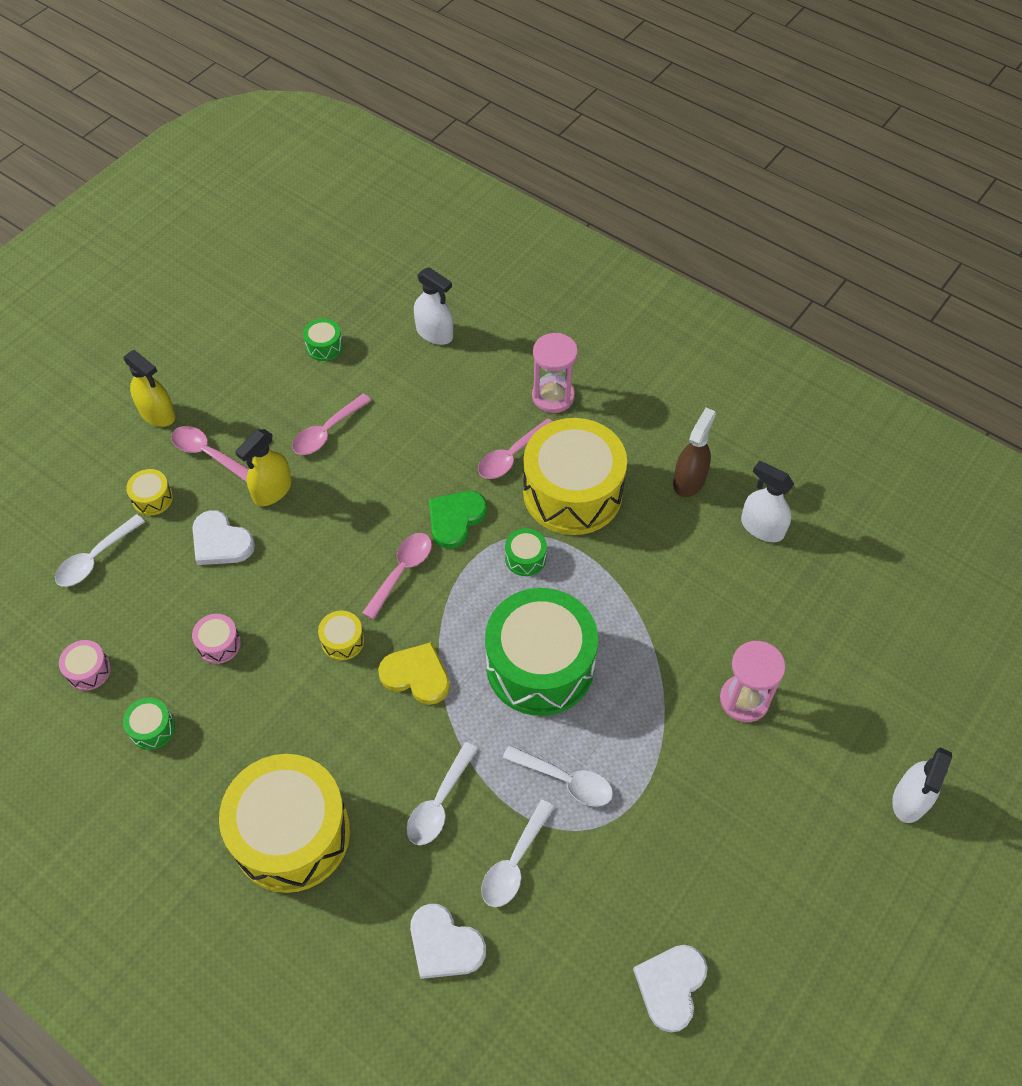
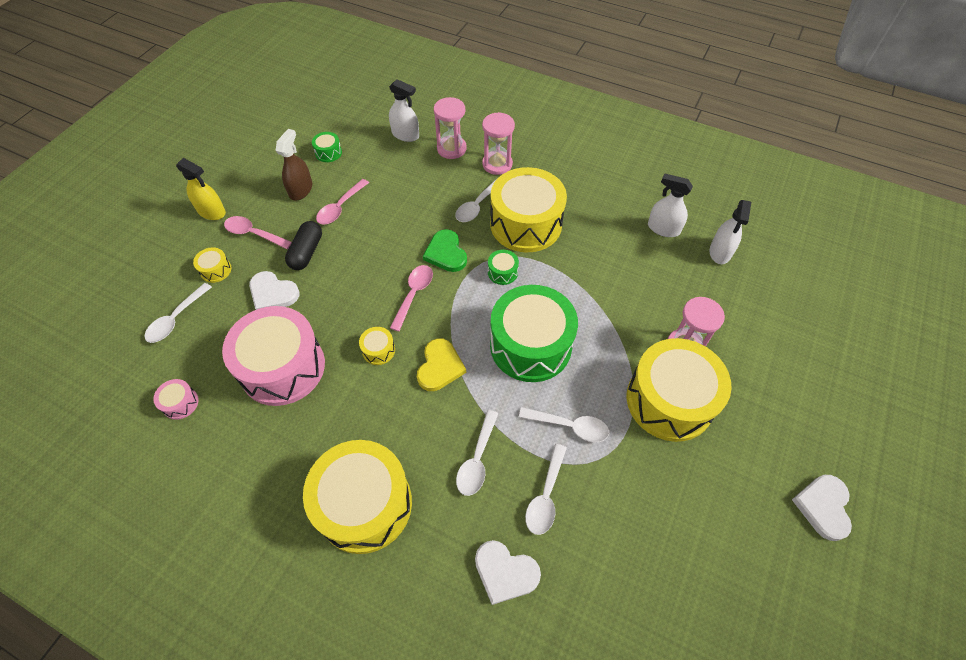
camera: 10 degrees left, 0 degrees up
green drum [123,698,175,750] -> none
pink drum [192,614,241,664] -> pink drum [222,306,325,406], size x2.50
yellow spray bottle [235,429,292,506] -> black capsule [285,221,322,270]
yellow heart [378,642,450,705] -> yellow heart turned 90 degrees clockwise [417,338,466,391]
green heart [429,491,487,549] -> green heart turned 45 degrees counterclockwise [423,229,467,272]
pink spoon [478,419,553,479] -> white spoon [455,179,497,222]
white heart [633,945,708,1033] -> white heart moved to [792,475,852,541]
brown spray bottle [673,408,716,497] -> brown spray bottle moved to [276,129,312,201]
white spray bottle [892,747,952,823] -> white spray bottle moved to [710,200,751,264]
none -> pink hourglass [434,97,467,159]
none -> yellow drum [626,338,732,442]

